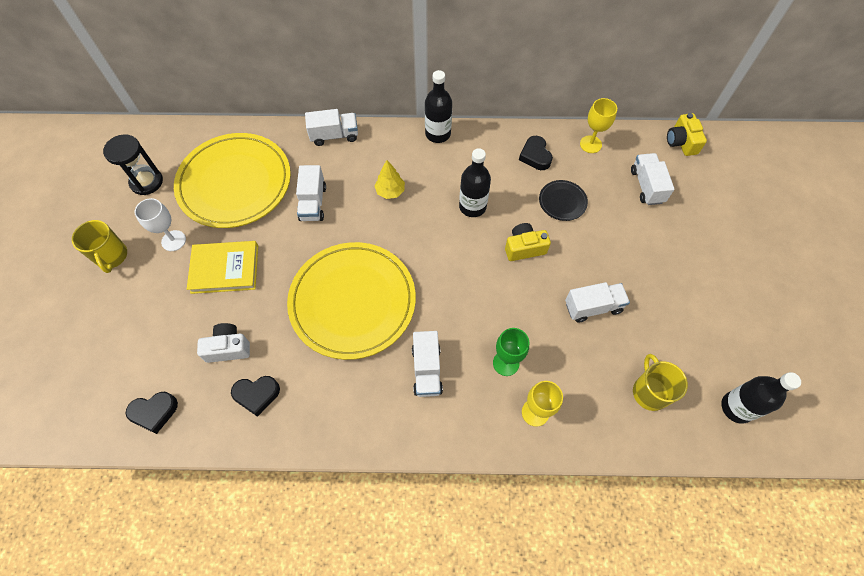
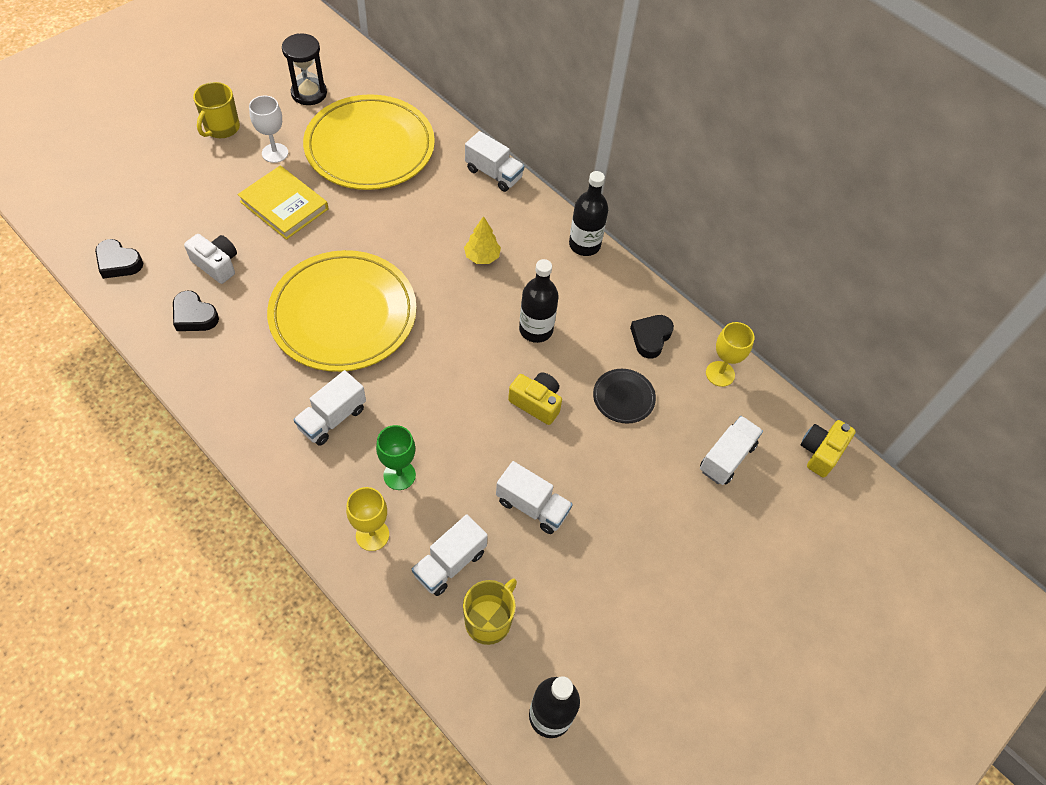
camera: 40 degrees right, 5 degrees down
white truck [296,165,326,221] -> white truck moved to [412,514,488,596]

